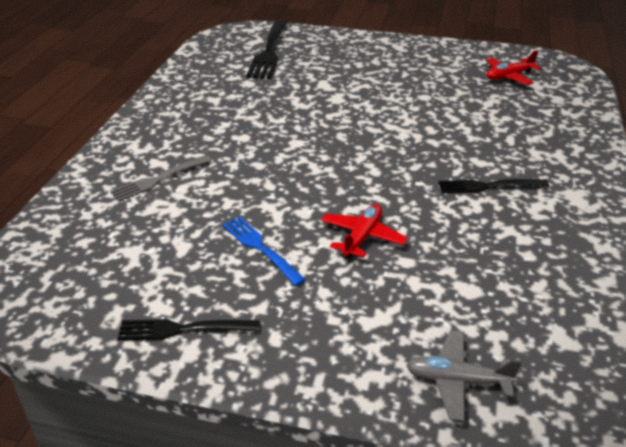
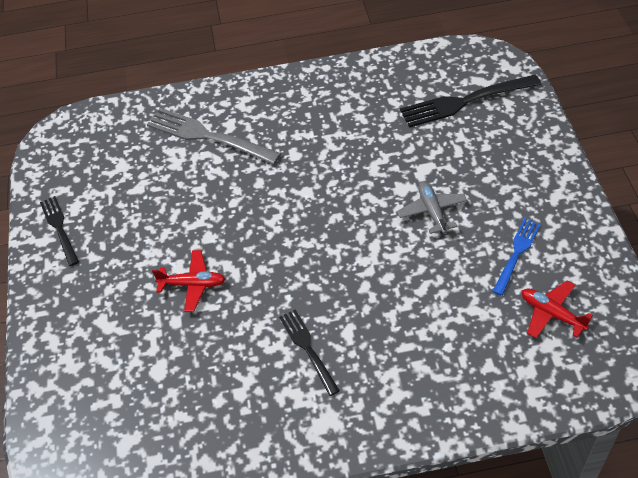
camera: 70 degrees right, 15 degrees up
grey fork [110,155,212,201] -> grey fork [147,108,281,165], size x1.67
blue fork [222,216,306,286] -> blue fork moved to [492,218,541,296]
grey plane [406,330,521,421] -> grey plane moved to [397,181,467,234]

